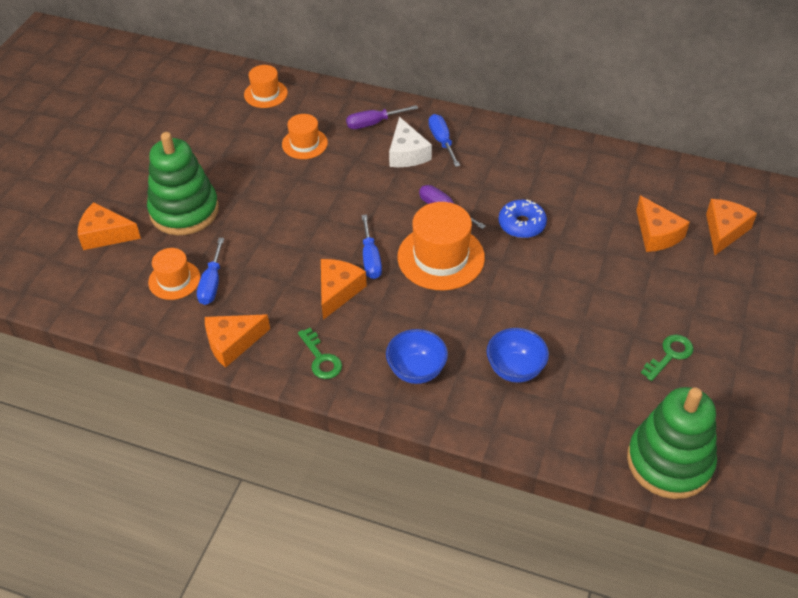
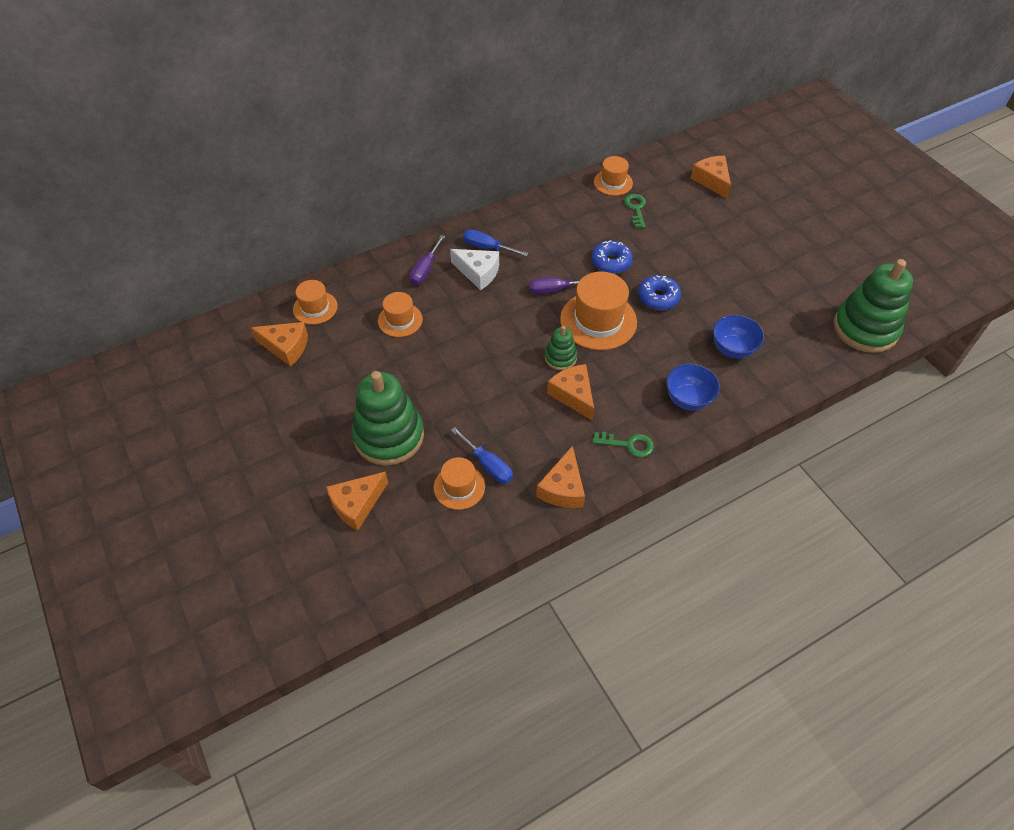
camera: 50 degrees left, 5 degrees up
blue screwdriver [361,215,382,279] -> green stacking toy [545,326,577,370]
orange cheese [636,195,690,252] -> orange cheese moved to [251,322,308,367]
green key [641,335,694,381] -> green key moved to [624,194,646,228]
none -> orange hat [594,156,633,196]
none -> blue donut [638,275,681,310]

